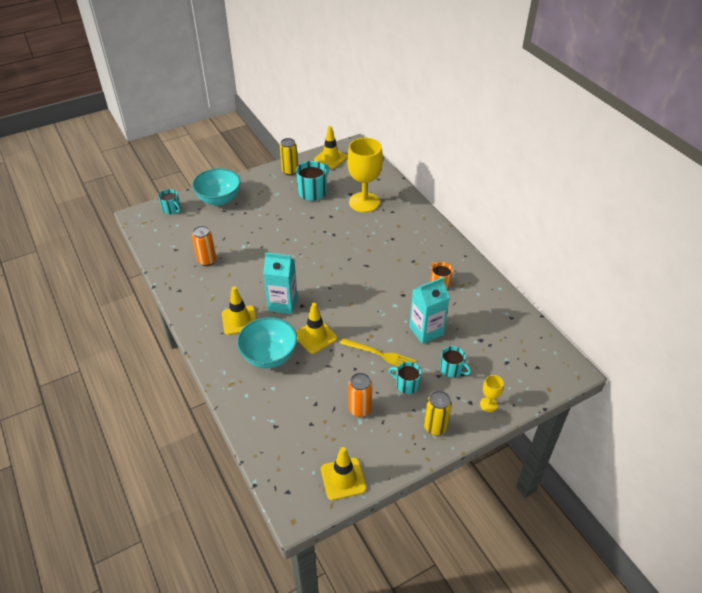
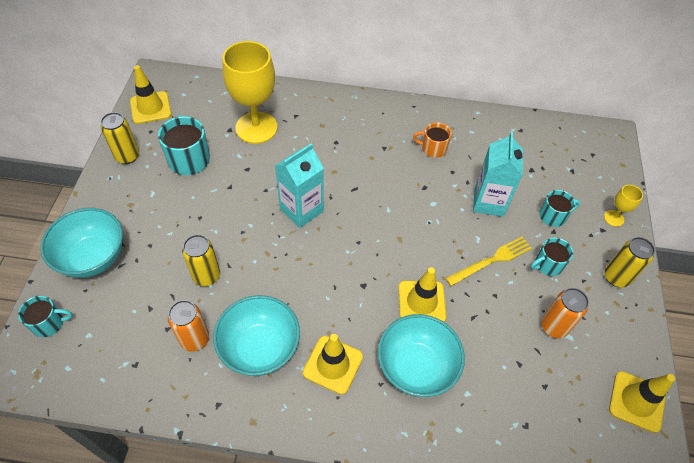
camera: 55 degrees left, 10 degrees up
turquoise carton [263,252,298,314] -> turquoise carton moved to [275,143,324,228]
none -> yellow can [182,235,220,286]
none -> turquoise bowl [213,295,300,376]

